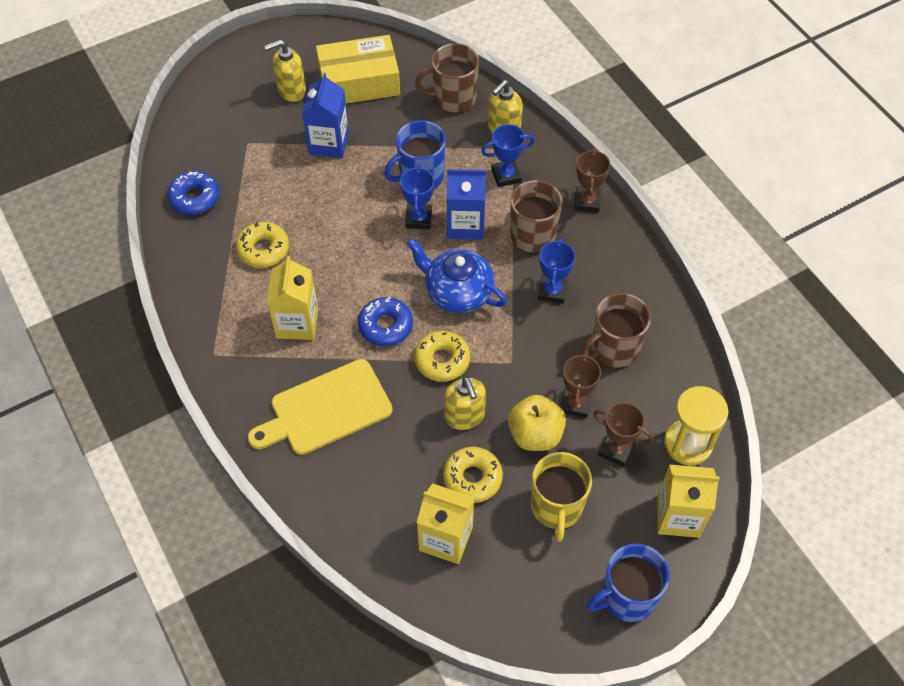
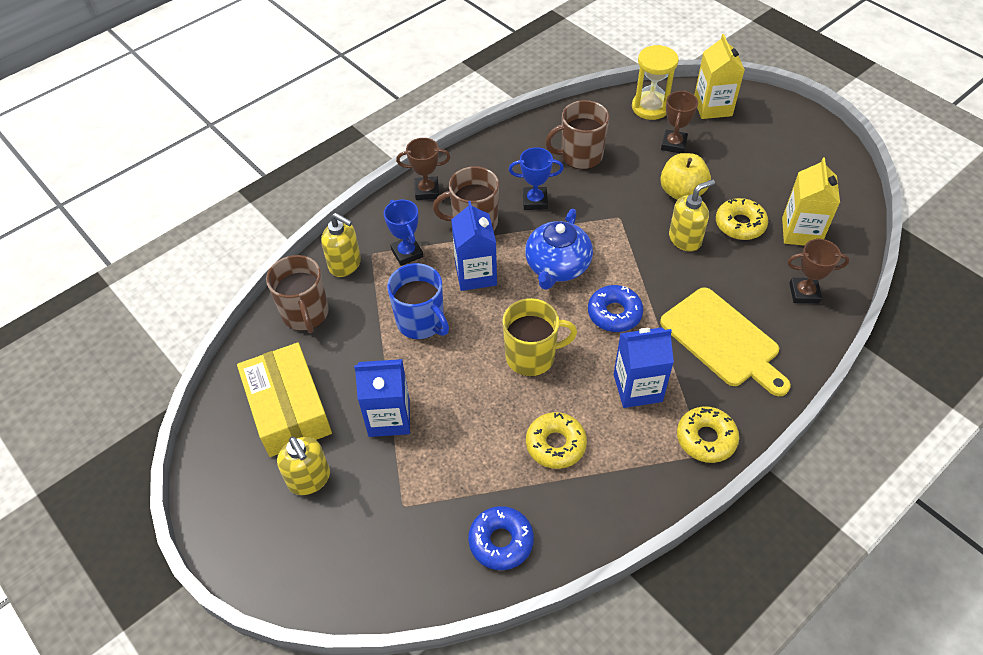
camera: 100 degrees left, 5 degrees down
yellow carton [267,256,318,340] -> blue carton [614,327,674,408]
blue trophy [400,165,434,229] -> none
yellow donut [414,331,470,382] -> yellow donut moved to [677,406,739,463]
yellow mug [531,452,592,542] -> yellow mug moved to [502,298,577,376]
brown trophy [561,351,601,418] -> brown trophy moved to [787,239,850,304]
brown mug [581,293,651,368] -> brown mug turned 120 degrees clockwise [545,100,609,170]
blue mug [587,544,670,622] -> none

